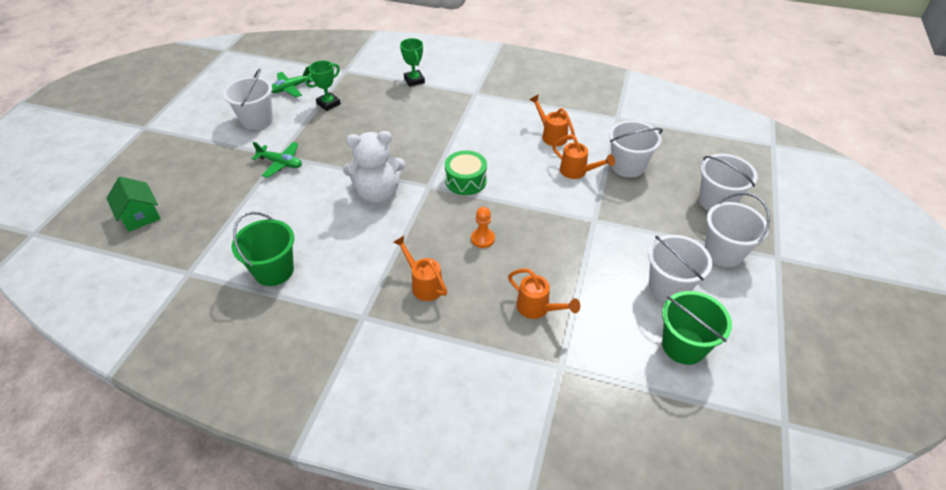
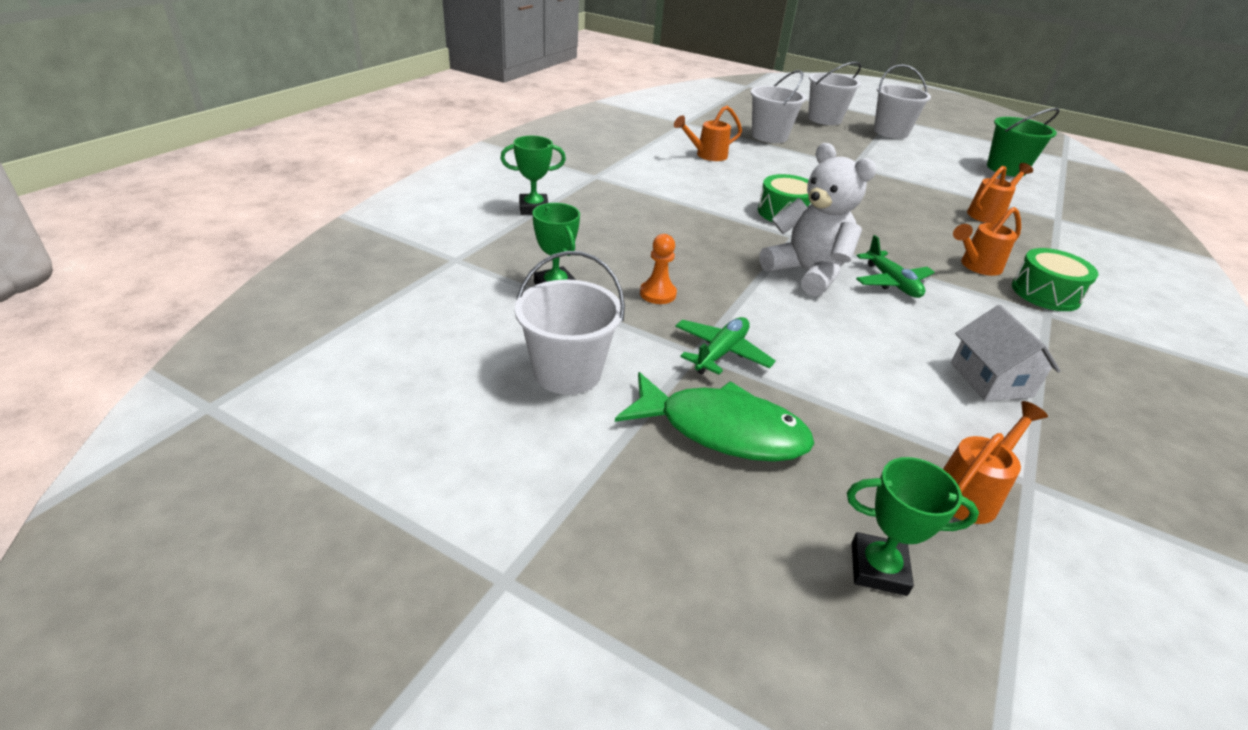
camera: 80 degrees left, 10 degrees down
green house [106,177,161,232] -> green trophy [847,457,979,596]
green bucket [232,212,294,286] -> white house [951,305,1061,401]
green plane [271,66,313,97] -> green plane moved to [856,235,935,298]
white teddy bear [343,131,405,203] -> white teddy bear turned 45 degrees counterclockwise [759,143,877,296]
orange pawn [471,207,495,248] -> orange pawn moved to [640,234,677,304]
orange watering can [552,134,615,179] -> orange watering can moved to [943,401,1048,524]
white bucket [648,235,712,302] -> none
none -> green fish [615,372,814,462]
none -> green drum [1012,248,1098,311]

